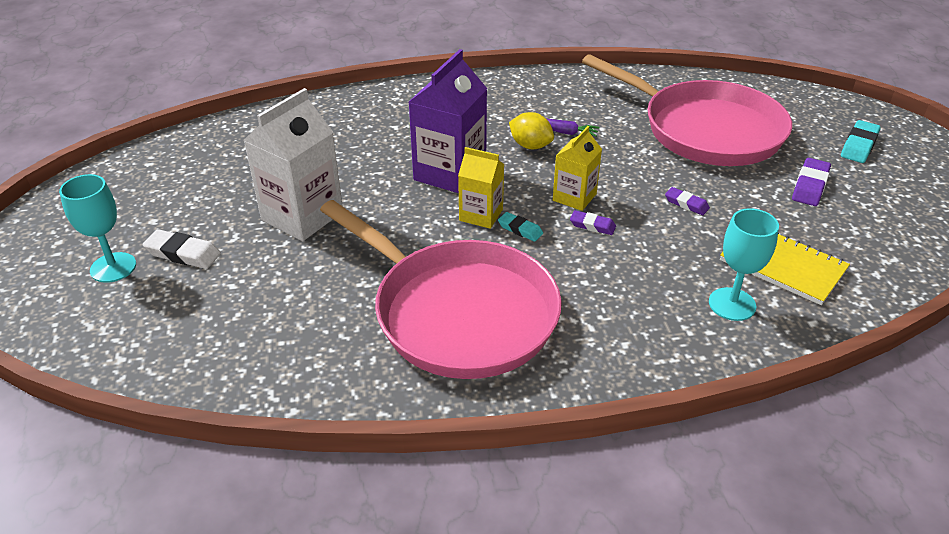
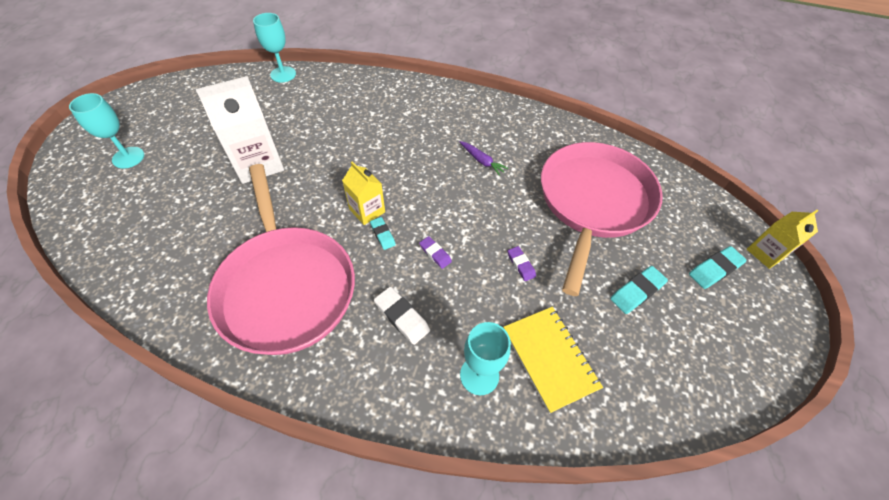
camera: 25 degrees right, 15 degrees up
white eraser [142,229,221,269] -> white eraser moved to [374,287,430,345]
purple carton [409,49,487,193] -> none
yellow lemon [509,112,554,149] -> none
yellow carton [553,126,602,211] -> yellow carton moved to [747,210,818,269]
pink pan [582,54,792,166] -> pink pan turned 135 degrees counterclockwise [541,142,663,296]
purple eraser [792,158,831,206] -> turquoise eraser [610,266,668,314]
none -> turquoise goblet [253,13,296,83]

